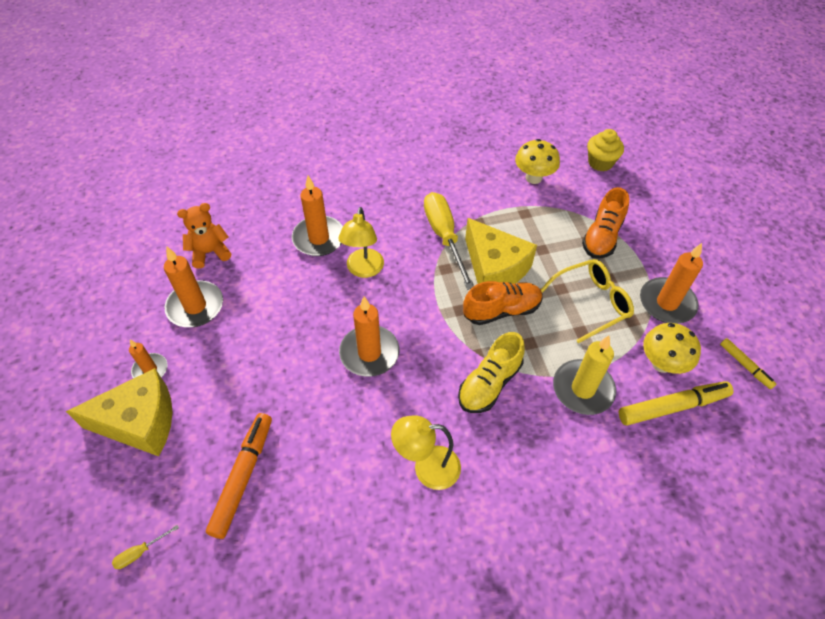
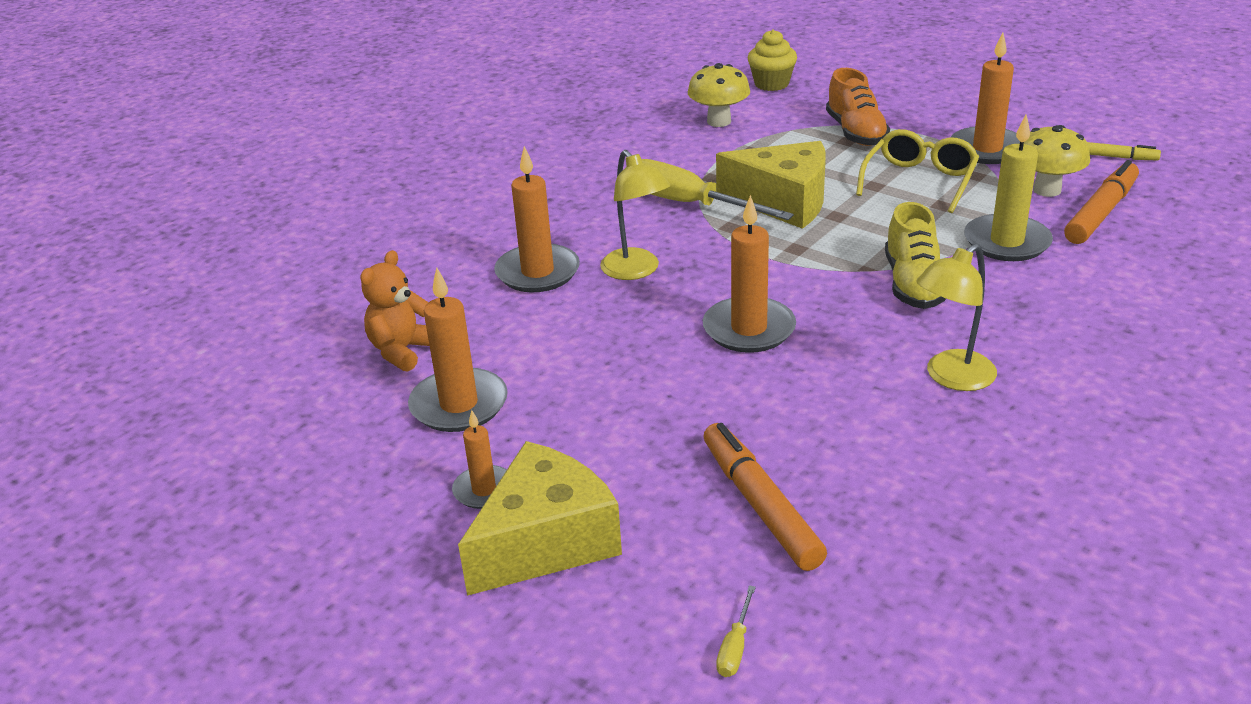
camera: 35 degrees left, 20 degrees down
orange shoe [463,281,543,325] -> none
yellow marker [619,381,734,426] -> orange marker [1064,160,1139,244]

